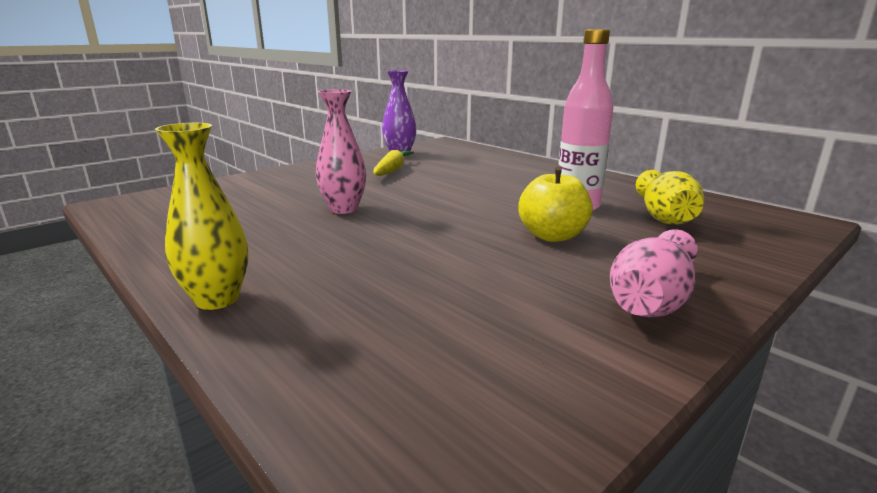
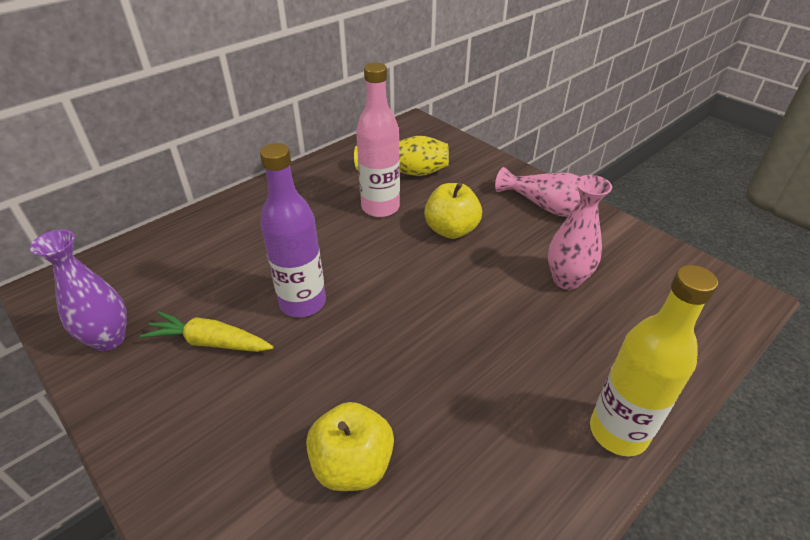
camera: 90 degrees left, 20 degrees up
yellow vase [155,123,249,310] -> yellow bottle [590,265,718,456]
pink vase [316,89,366,214] -> pink vase moved to [548,175,612,290]
none -> purple bottle [260,143,326,317]
none -> yellow apple [306,402,394,491]

